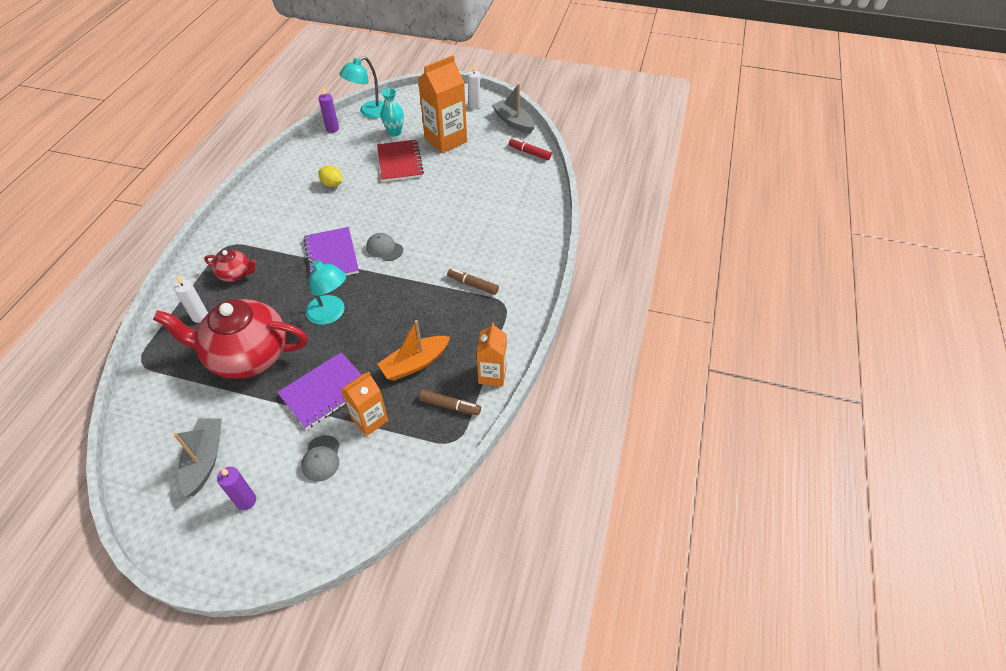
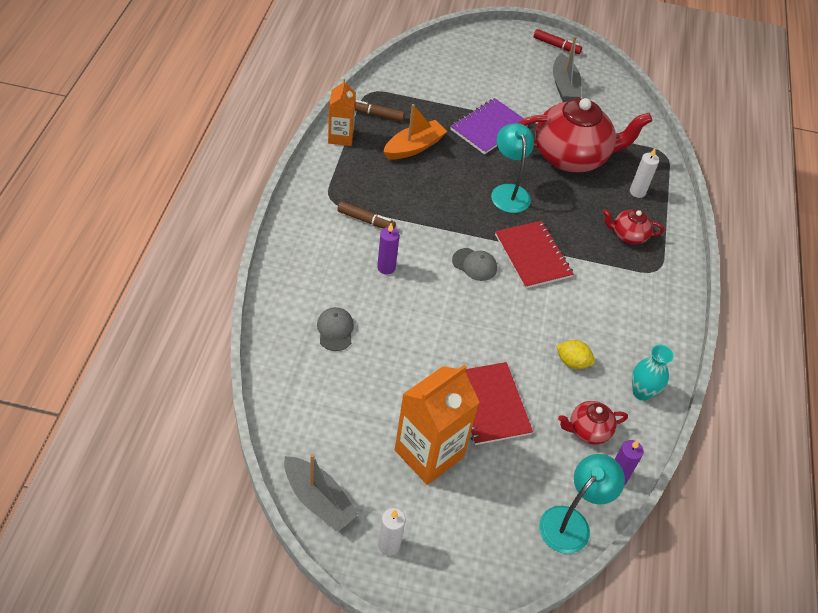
camera: 170 degrees right, 0 degrees up
purple candle [217,467,256,510] -> purple candle moved to [377,223,399,275]
grey cap [301,435,339,482] -> grey cap moved to [317,307,354,351]
purple notebook [303,227,359,276] -> red notebook [495,221,574,289]
turquoise lamp [306,258,346,325] -> turquoise lamp turned 45 degrees clockwise [491,123,534,213]
orange carton [341,372,388,436] -> none
turquoise vase [381,88,404,137] -> turquoise vase moved to [632,345,674,401]
red marker [509,138,551,160] -> red marker moved to [534,29,582,54]
none -> red teapot [558,401,628,444]

